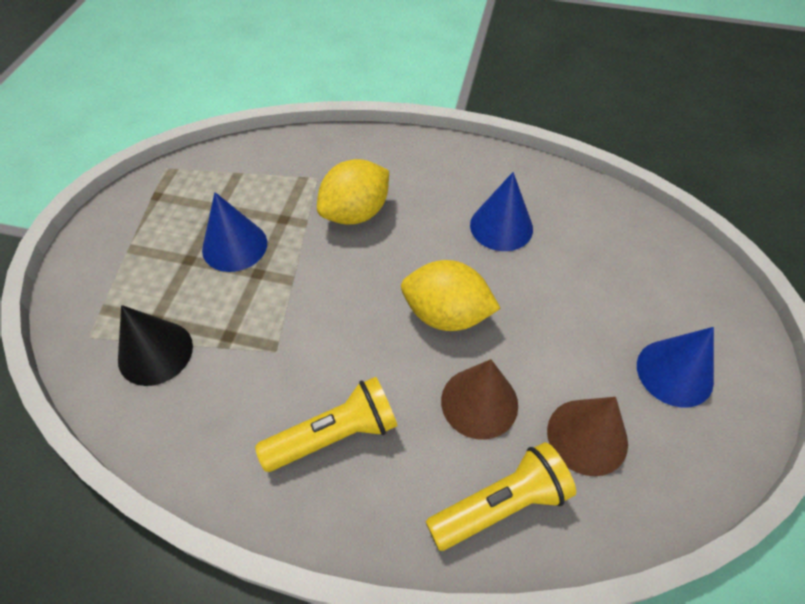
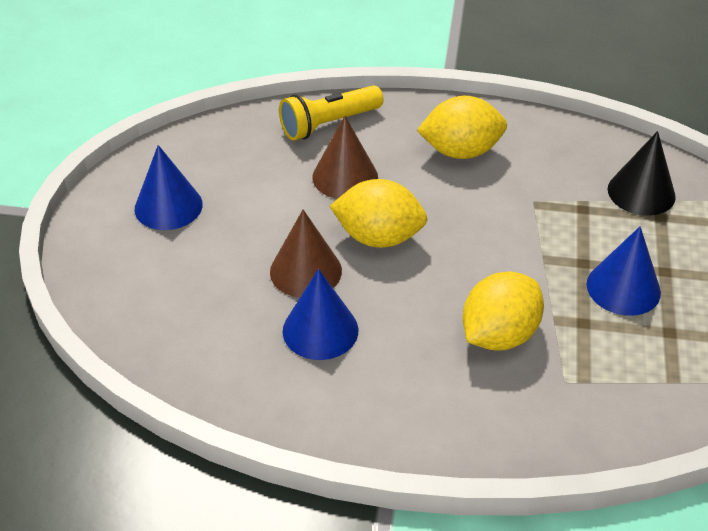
camera: 175 degrees right, 10 degrees down
yellow flashlight [255,377,398,472] -> yellow lemon [417,96,507,159]
brown cone [547,397,628,476] -> brown cone moved to [270,210,342,298]

